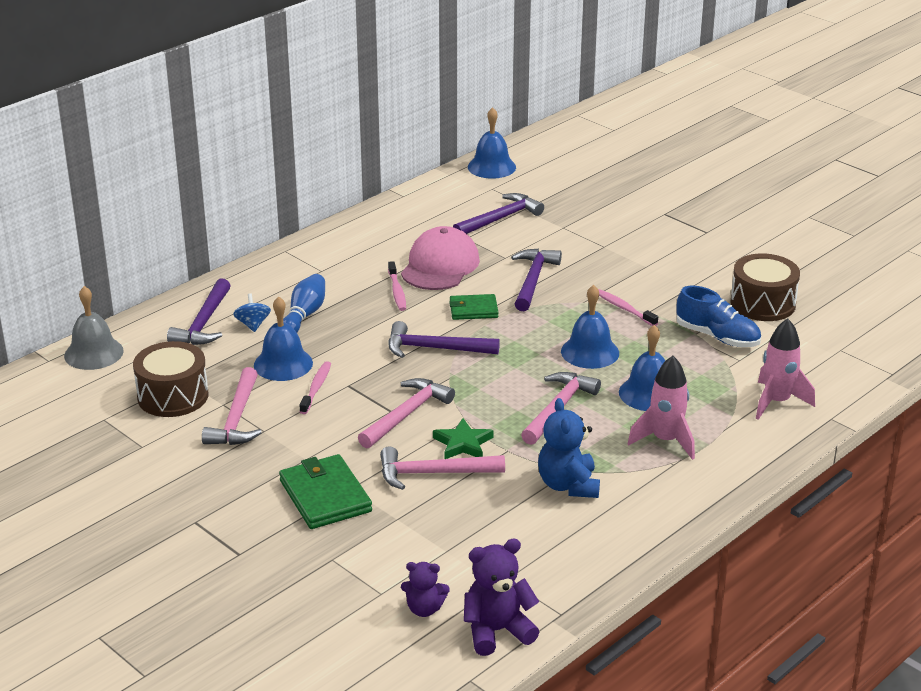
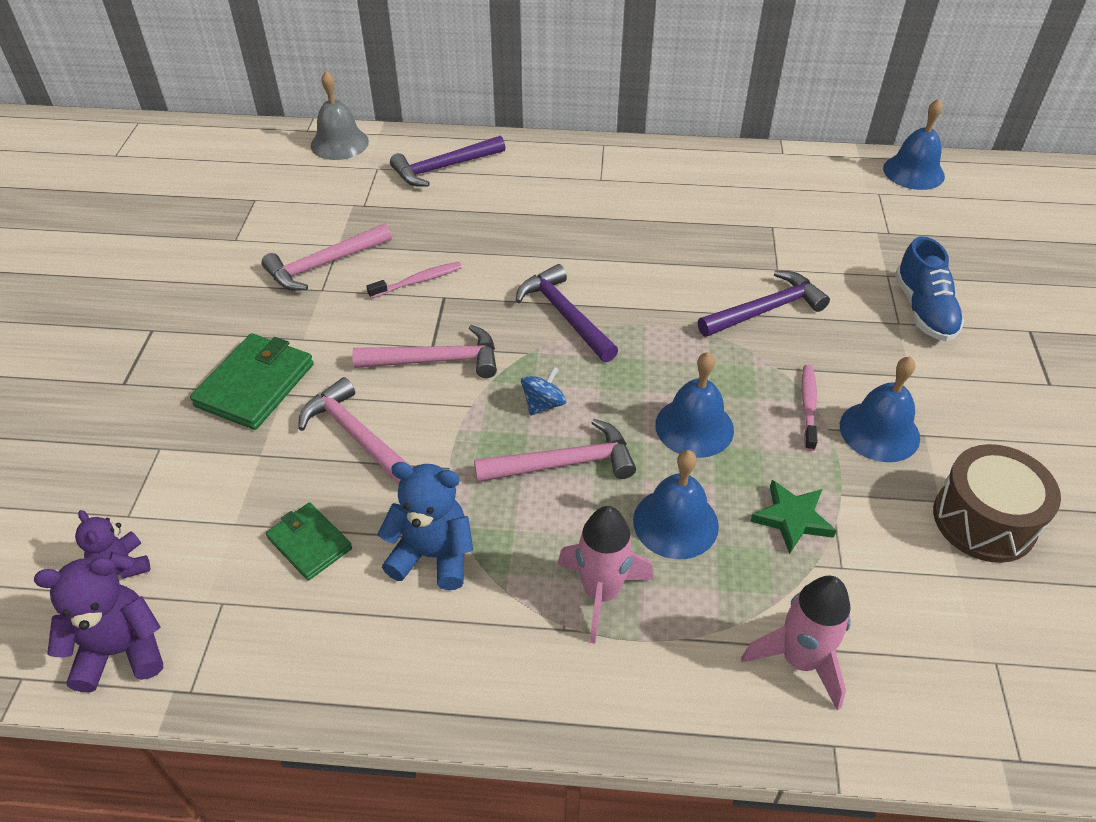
camera: 50 degrees right, 15 degrees up
brown drum [133,341,208,417] -> none
blue spinning top [233,293,271,332] -> blue spinning top moved to [521,366,566,416]
blue bell [254,296,313,381] -> blue bell moved to [840,356,920,462]
blue bowling pin [283,274,325,332] -> none
pink toothbrush [388,261,406,311] -> none
pink cap [401,226,480,290] -> none
green star [433,418,494,459] -> green star moved to [750,480,837,554]
green wallet [449,294,499,320] -> green wallet moved to [266,502,352,581]
purple hammer [453,193,544,234] -> none
purple teddy bear [464,539,539,656] -> purple teddy bear turned 45 degrees counterclockwise [34,557,163,692]
blue teddy bear [538,398,600,498] -> blue teddy bear turned 60 degrees clockwise [377,462,473,590]
blue shoe [677,286,761,347] -> blue shoe moved to [895,236,965,341]

